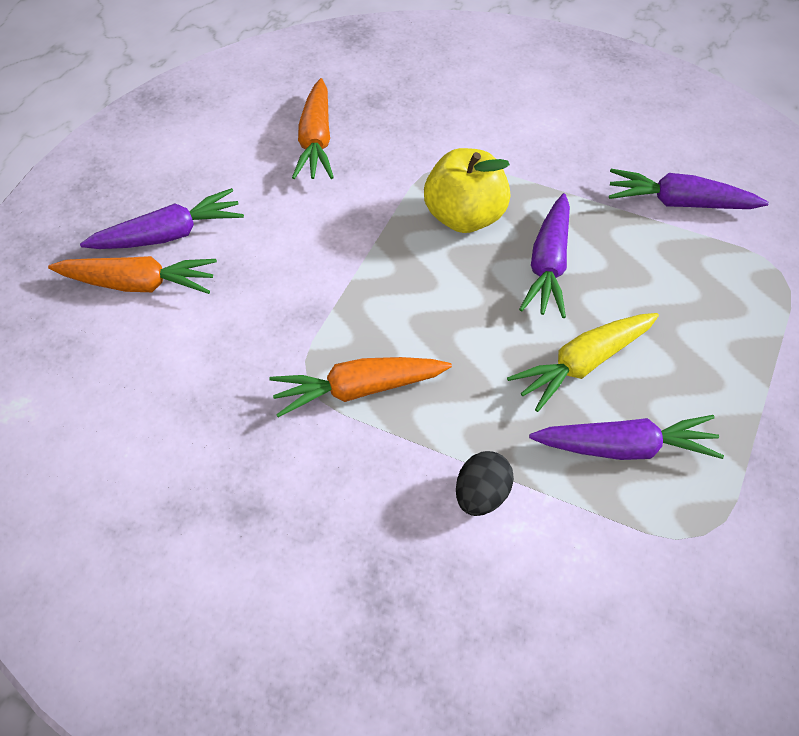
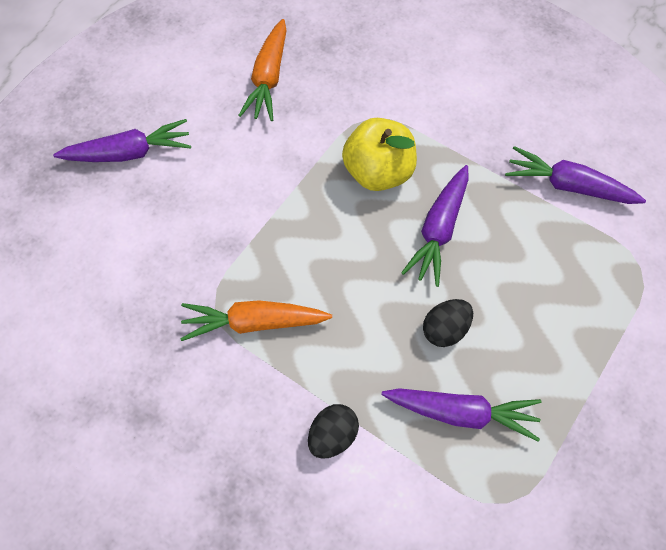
camera: 10 degrees right, 10 degrees up
orange carrot [48,256,217,294] -> none
yellow carrot [507,313,659,412] -> black egg [423,299,473,347]

